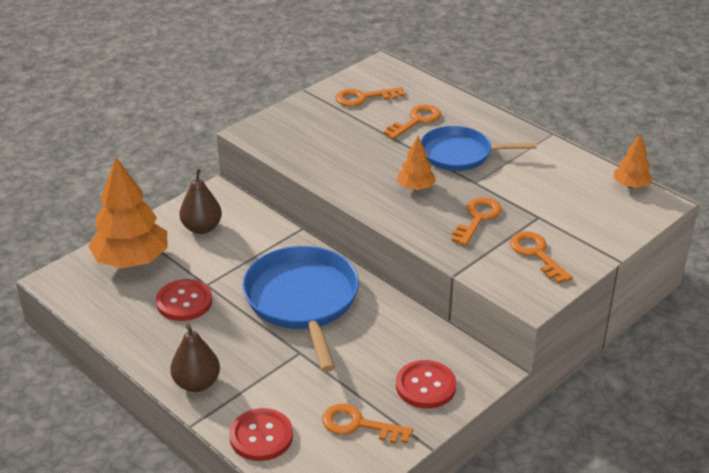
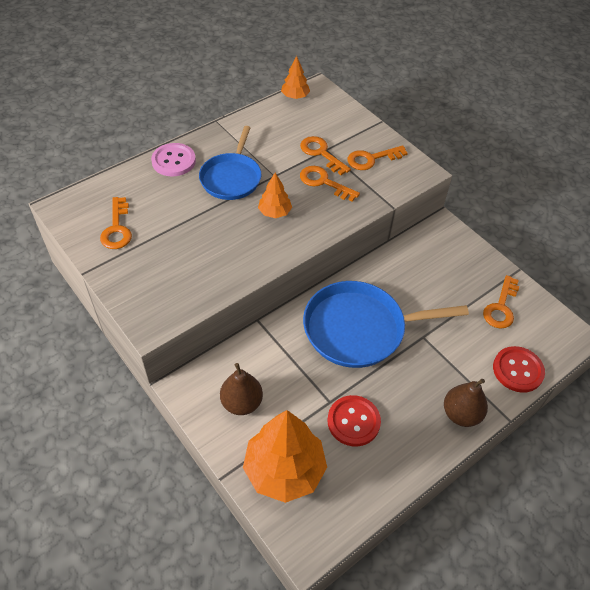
camera: 85 degrees left, 15 degrees up
orange key [384,104,441,139] -> orange key moved to [300,136,351,175]
red button [396,360,457,409] -> none
none -> pink button [151,143,196,176]

